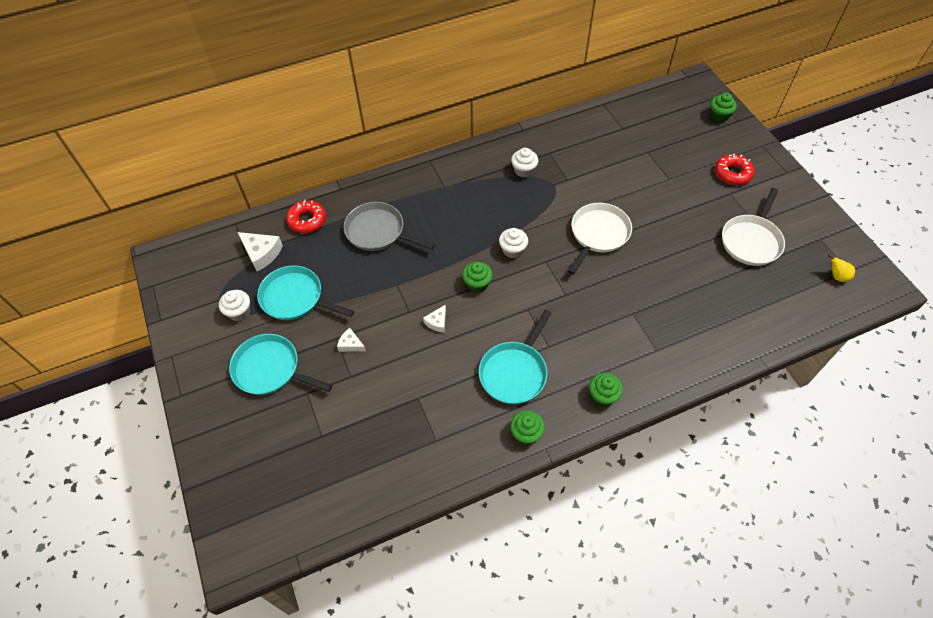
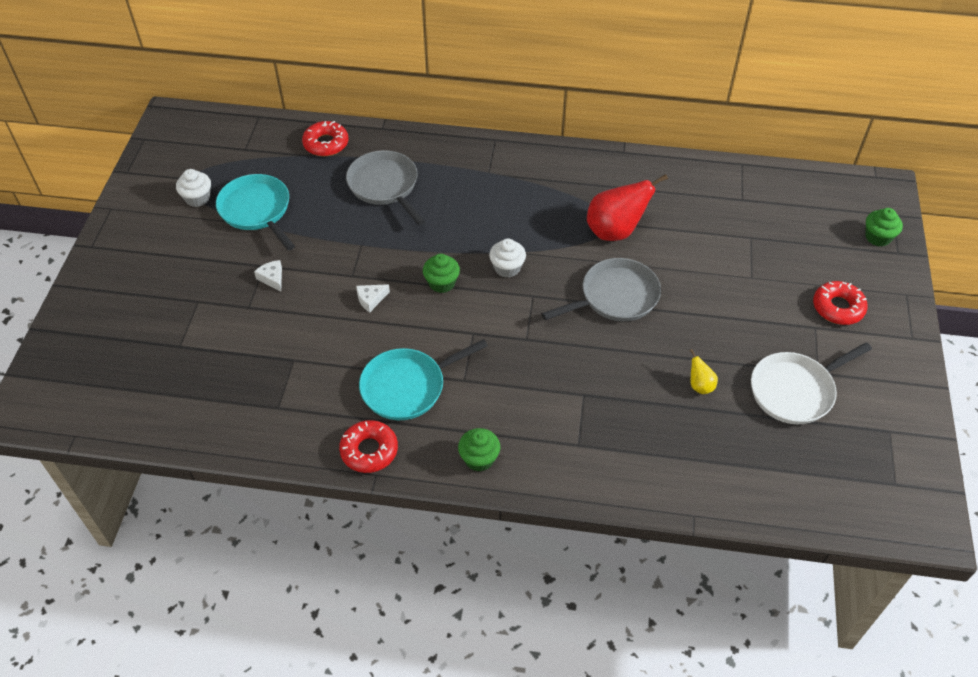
camera: 30 degrees right, 5 degrees down
turquoise pan [229,334,333,395] -> none
white cheese [238,232,283,271] -> none
green cupcake [510,410,545,445] -> red donut [339,420,398,473]
white cupcake [511,148,539,178] -> none
white pan [568,203,632,275] -> grey pan [541,258,661,321]
yellow pear [828,254,855,282] -> yellow pear moved to [690,349,718,394]
none -> red pear [587,174,668,241]

